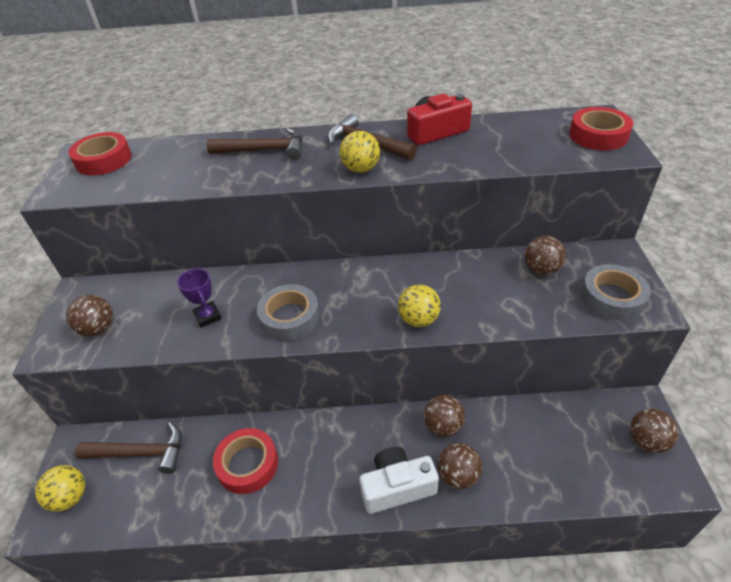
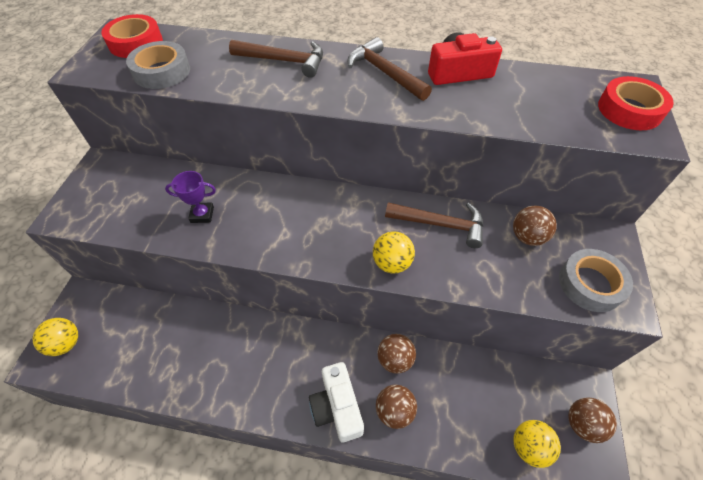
camera: 10 degrees right, 10 degrees up
brown ball [66,295,113,336] -> none
brown hammer [75,422,182,474] -> brown hammer moved to [385,202,483,248]
purple trophy [177,268,222,328] -> purple trophy turned 75 degrees counterclockwise [165,171,216,223]
red tape [213,428,278,494] -> none
grey tape [257,284,320,341] -> grey tape moved to [126,41,190,89]
yellow ball [340,131,380,173] -> yellow ball moved to [513,420,561,468]
white camera [359,447,439,514] -> white camera turned 105 degrees counterclockwise [309,362,364,442]

